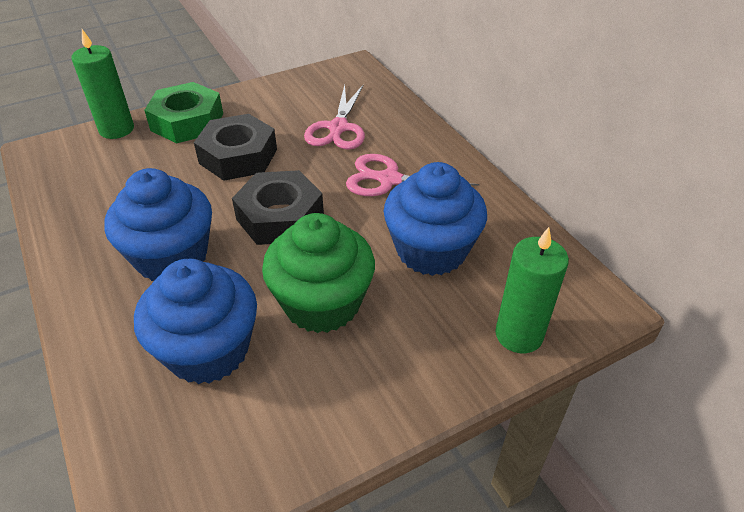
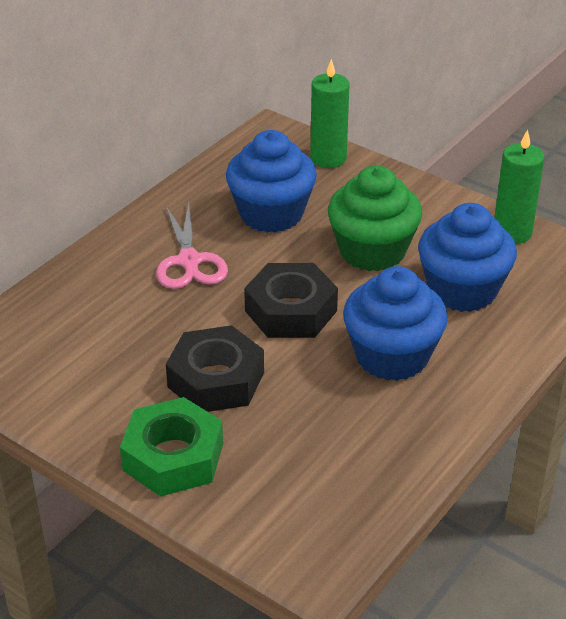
camera: 115 degrees left, 5 degrees down
green candle [72,29,134,139] -> green candle moved to [494,129,545,244]
pink scissors [304,84,365,150] -> none

